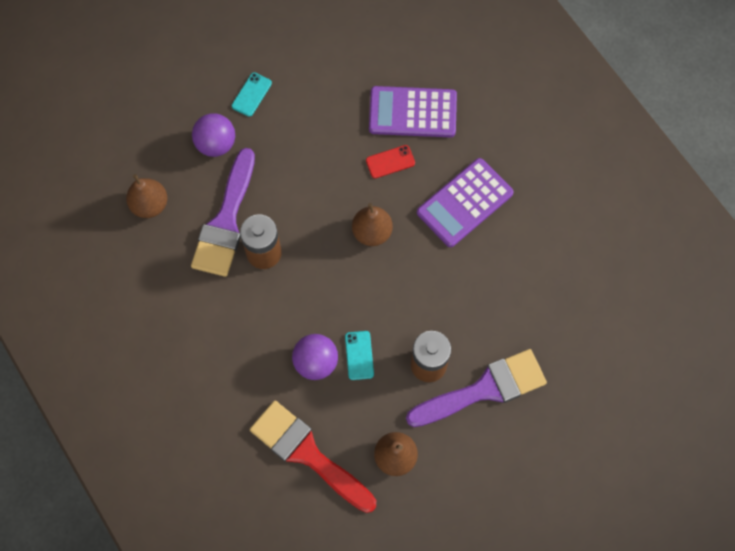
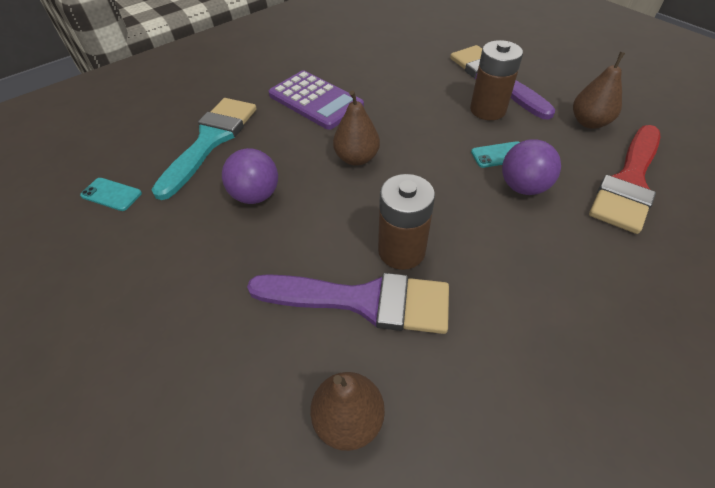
camera: 95 degrees left, 20 degrees down
purple ball [192,113,235,157] -> purple ball moved to [222,148,278,204]
turquoise phone [232,72,272,117] -> turquoise phone moved to [80,178,142,211]
red phone [366,145,415,178] -> none
purple calculator [369,86,457,137] -> turquoise brush [152,98,257,200]

